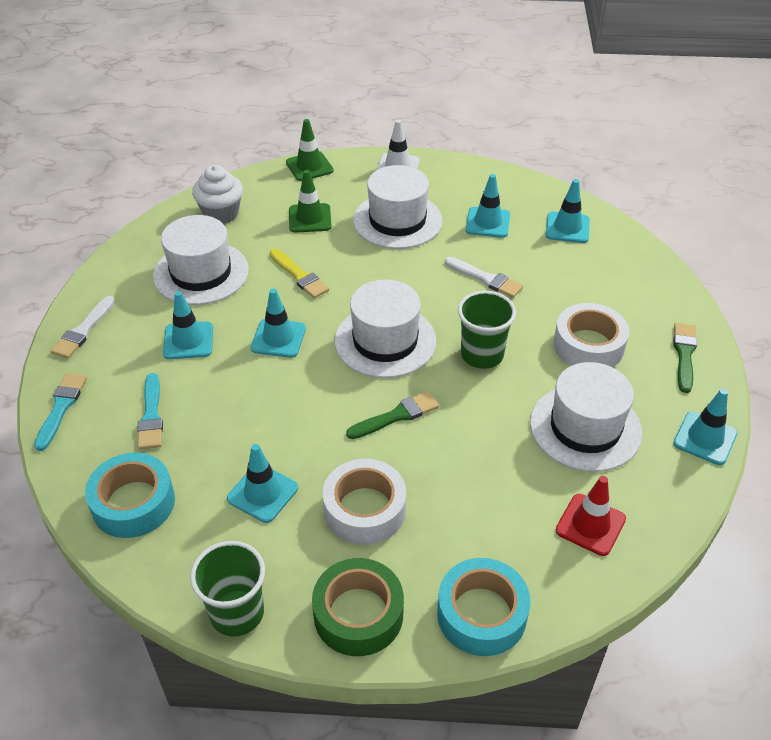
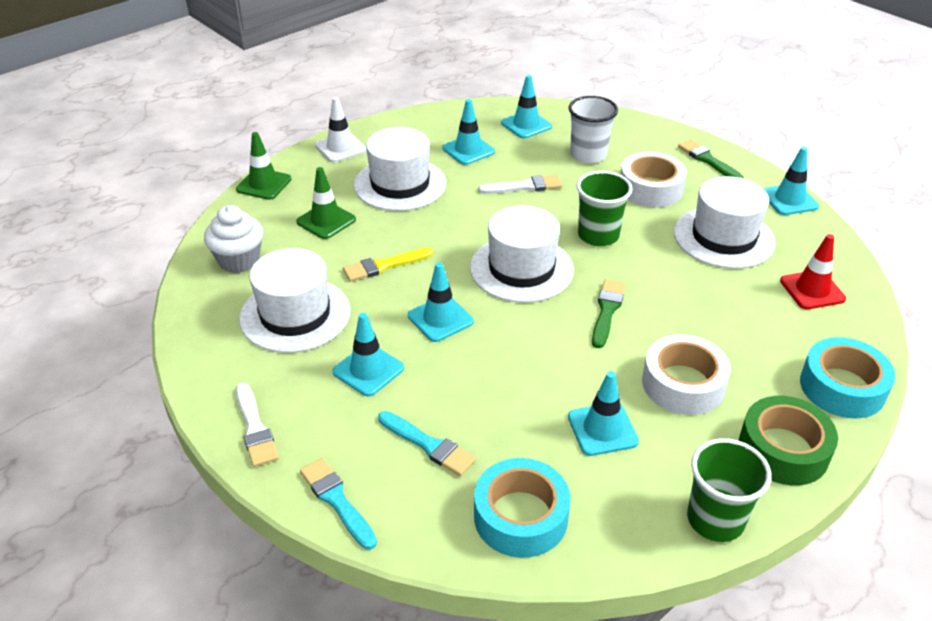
camera: 45 degrees left, 5 degrees down
yellow brush [270,249,329,298] -> yellow brush turned 150 degrees clockwise [343,247,433,282]
none -> white cup [569,96,618,164]

